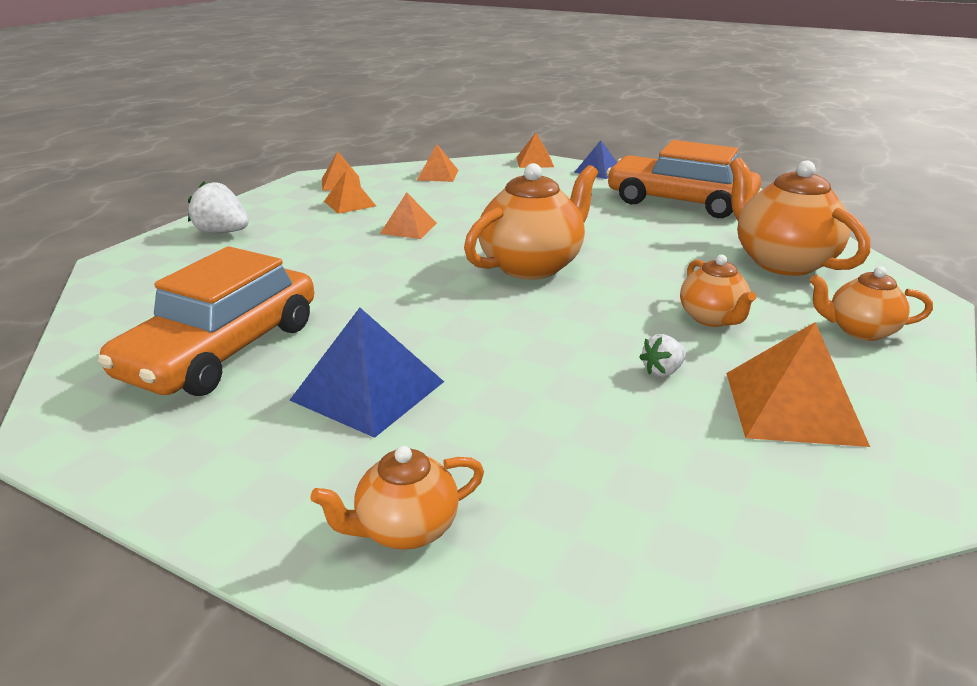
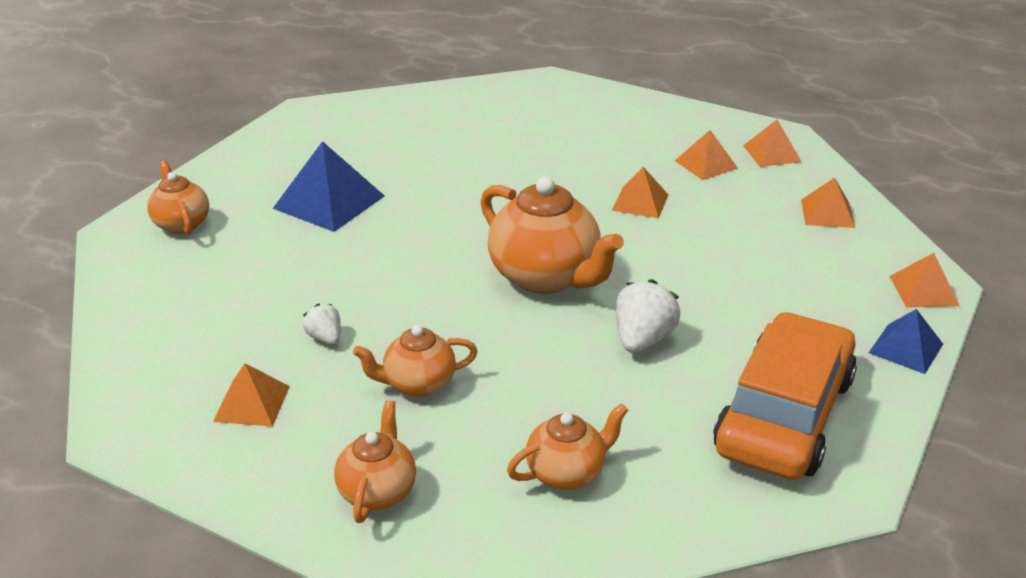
camera: 90 degrees right, 5 degrees up
orange car [98,246,314,396] -> none
white strawberry [188,181,249,233] -> white strawberry moved to [616,279,680,353]
orange pyramid [726,322,870,447] -> orange pyramid [213,363,290,427], size x0.60
orange teapot [729,158,870,276] -> orange teapot [507,403,628,490], size x0.57

